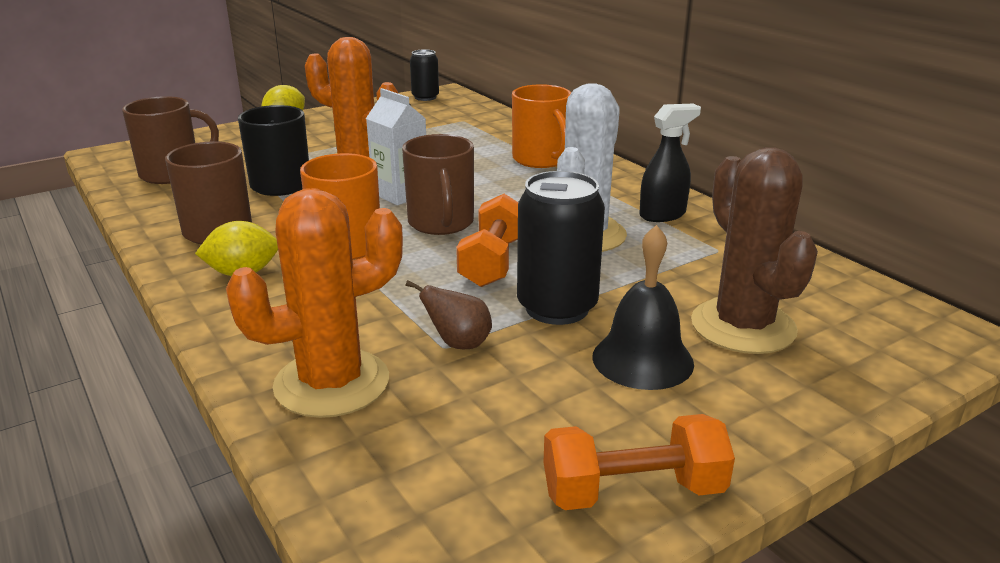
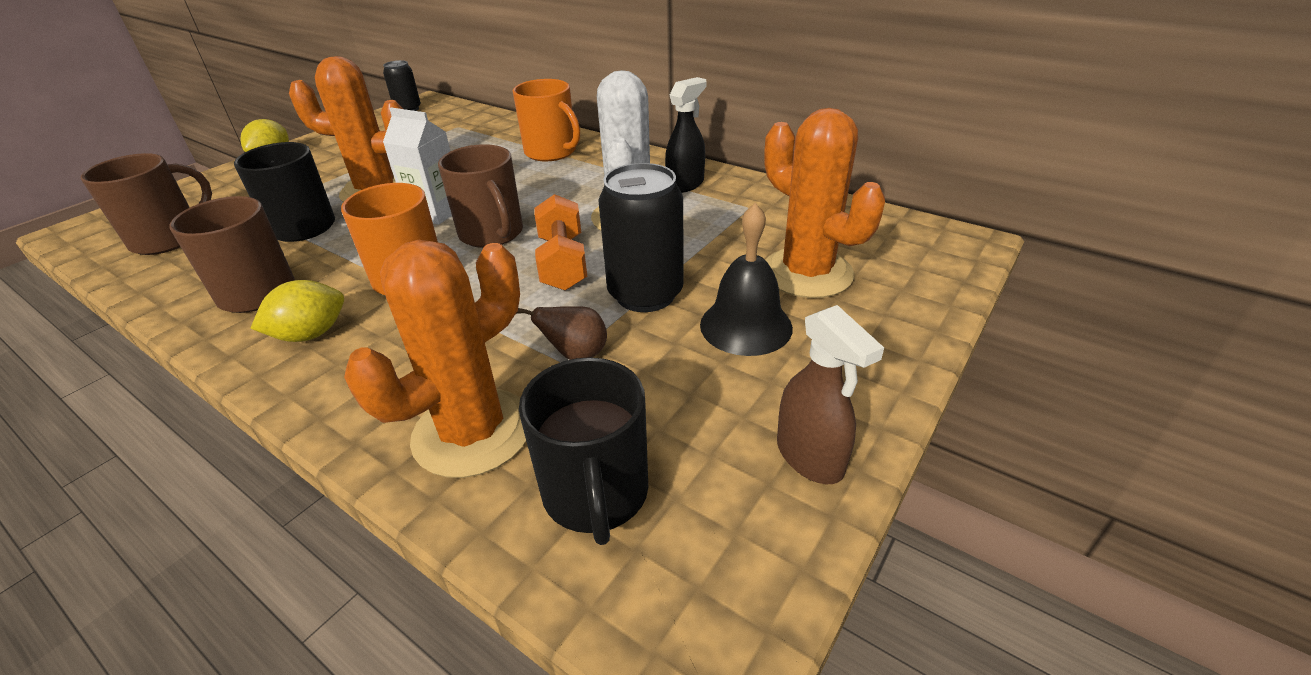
camera: 20 degrees left, 10 degrees up
orange dumbbell [544,414,735,510] -> brown spray bottle [777,305,884,484]
brown cactus [691,147,818,354] -> orange cactus [764,108,885,298]
none -> black mug [519,357,648,545]

